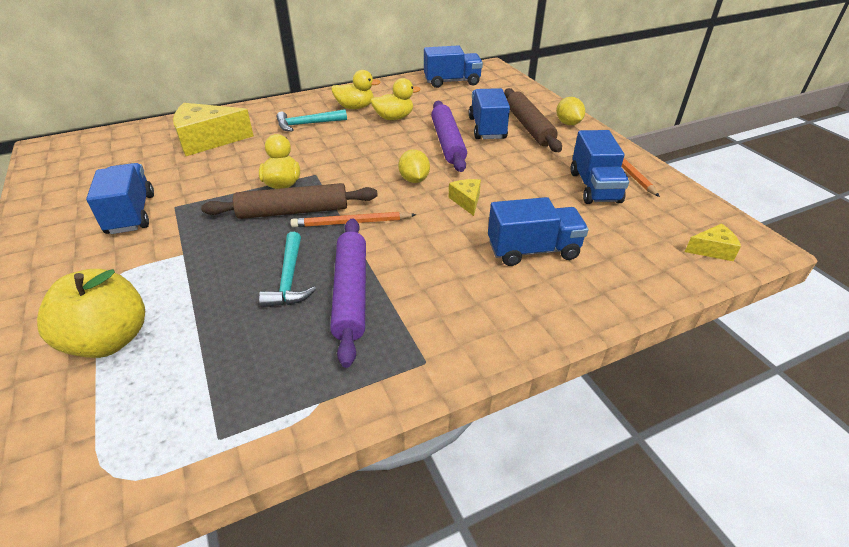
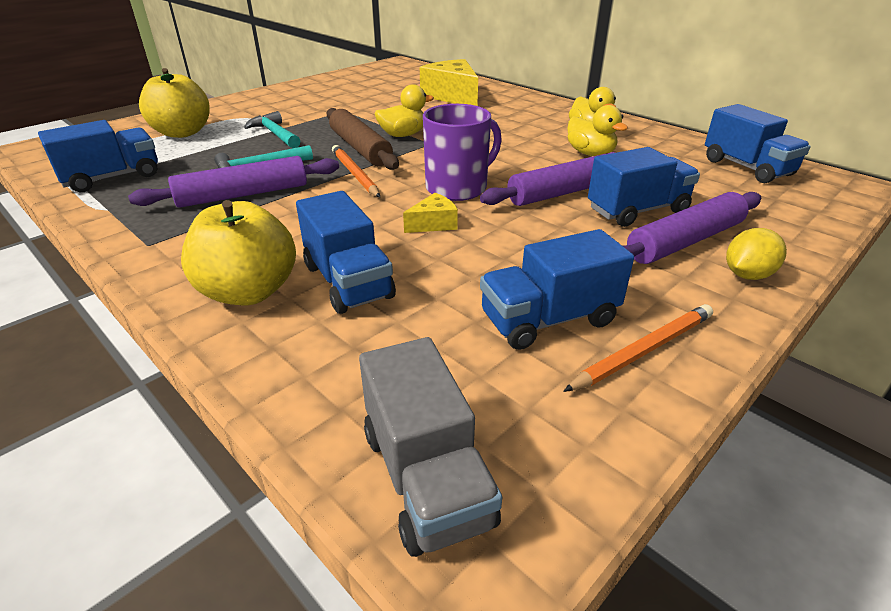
camera: 70 degrees right, 5 degrees down
blue truck [86,163,154,234] -> blue truck moved to [38,120,158,192]
turquoise hammer [276,109,347,131] -> turquoise hammer moved to [244,111,301,148]
yellow lemon [398,149,430,183] -> purple mug [423,104,502,201]
brown rolling pin [504,88,562,152] -> purple rolling pin [623,192,761,264]
yellow cheese [685,224,741,261] -> grey truck [359,337,502,557]
none -> yellow apple [181,200,296,305]

